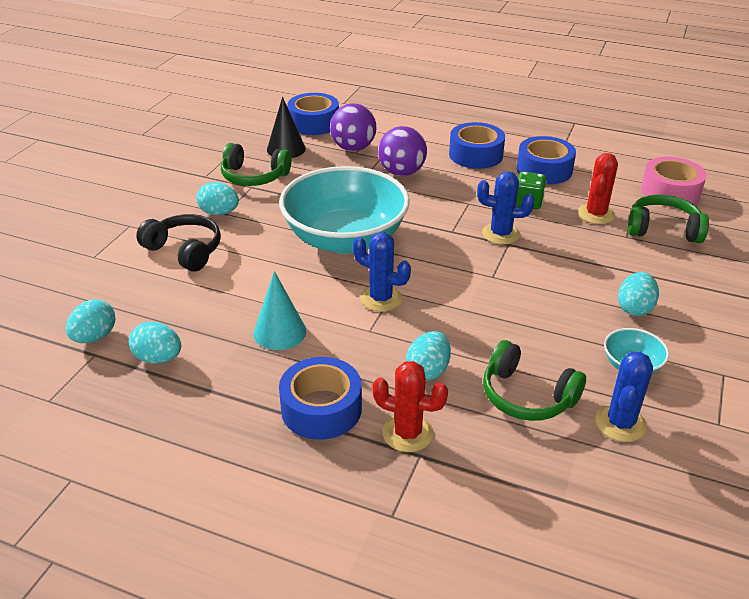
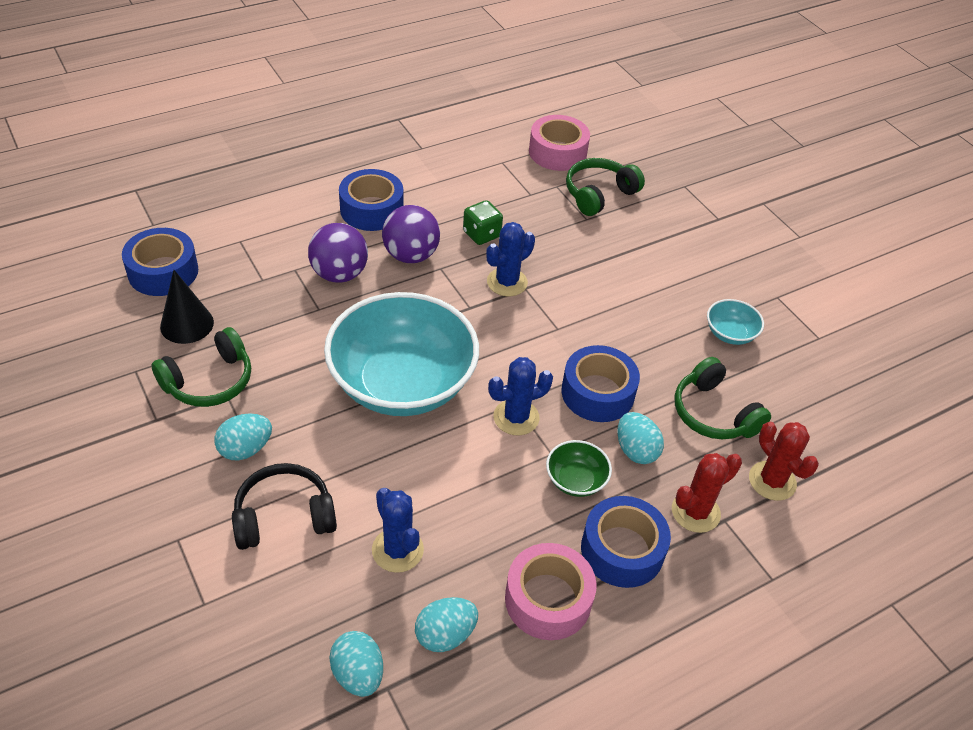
camera: 55 degrees left, 10 degrees up
turquoise cone [253,271,306,350] -> none
purple ball [330,104,376,151] -> purple ball moved to [382,205,440,263]
green headphones [483,340,586,421] -> green headphones turned 75 degrees clockwise [675,357,771,439]
blue tape [517,136,576,184] -> blue tape moved to [562,345,640,422]
red cactus [578,153,618,224] -> red cactus moved to [749,422,819,501]
blue cactus [595,352,653,442] -> blue cactus moved to [372,488,424,573]
turquoise egg [618,272,659,316] -> none
none -> pink tape [505,543,597,640]
none -> green bowl [546,440,612,497]

